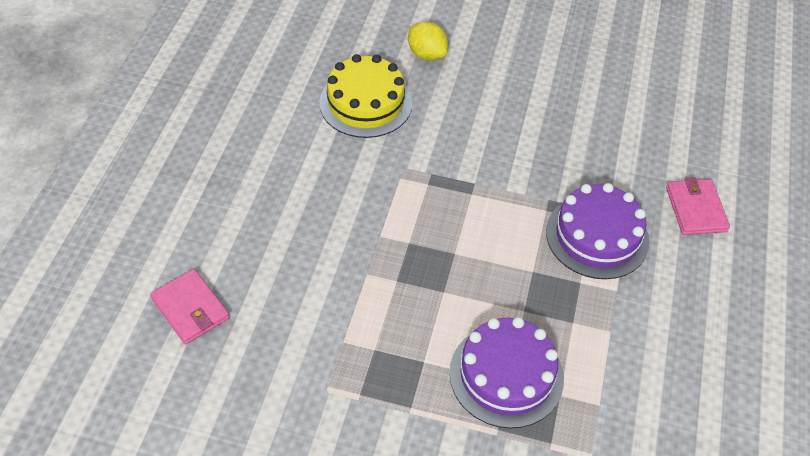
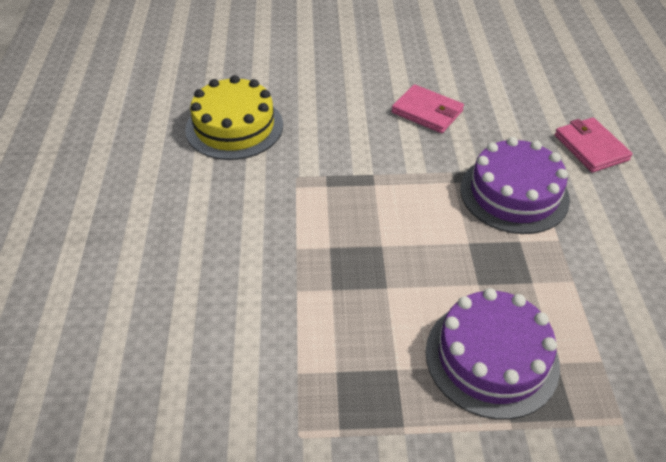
camera: 15 degrees left, 5 degrees down
pink wallet [150,269,230,344] -> pink wallet moved to [392,84,464,133]
yellow lemon [408,21,448,61] -> none

